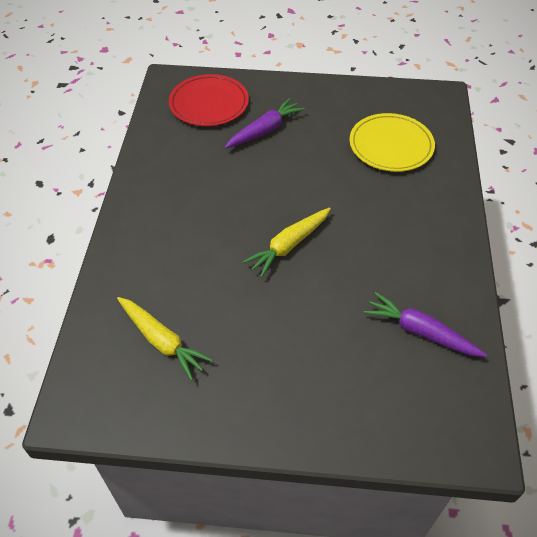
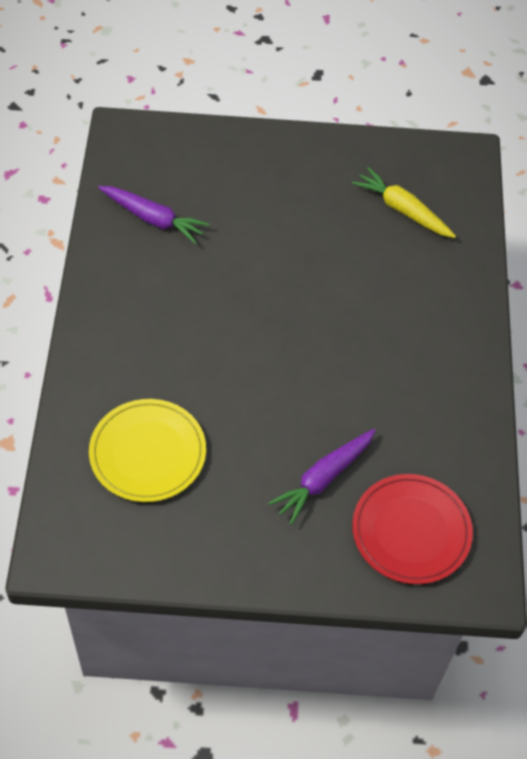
camera: 175 degrees right, 5 degrees up
yellow carrot [243,208,331,278] -> none

